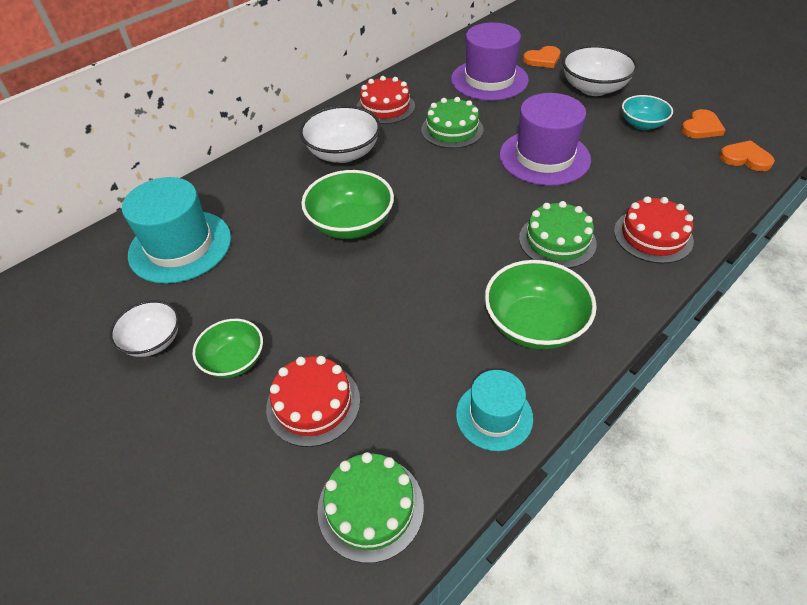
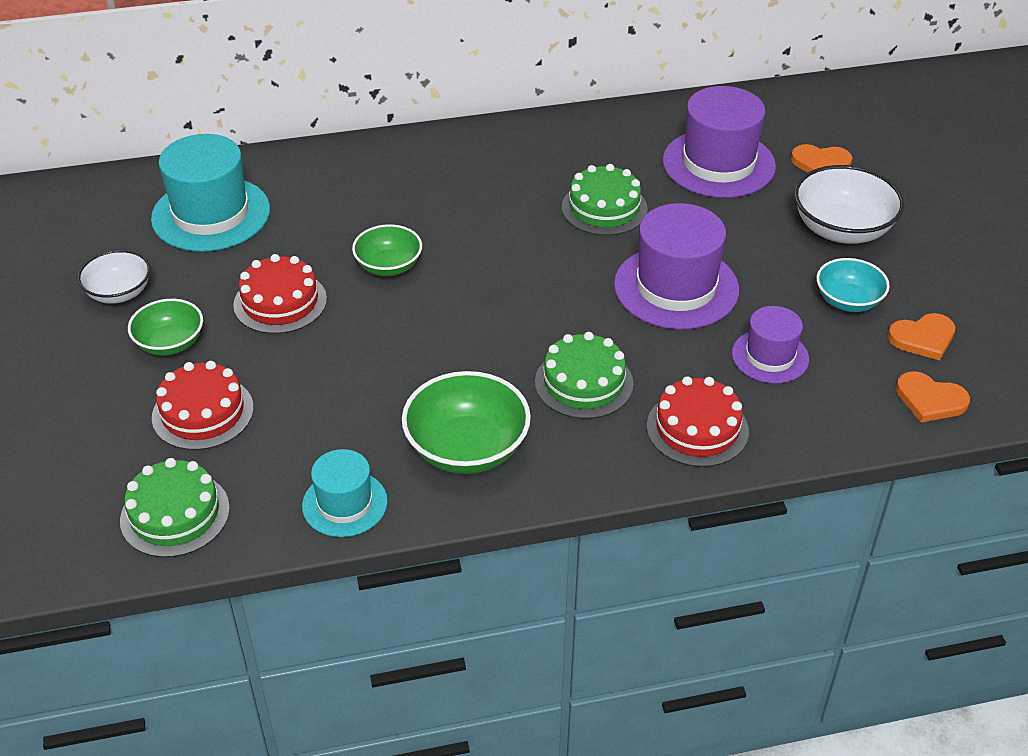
camera: 30 degrees right, 5 degrees down
white bowl [299,105,381,163] -> none
green bowl [301,170,394,239] -> green bowl [352,224,422,276], size x0.63
red cake [357,76,415,124] -> red cake moved to [233,254,327,334]
orange heart [719,140,775,171] -> orange heart turned 150 degrees clockwise [896,371,970,422]
none -> purple hat [732,306,809,384]

